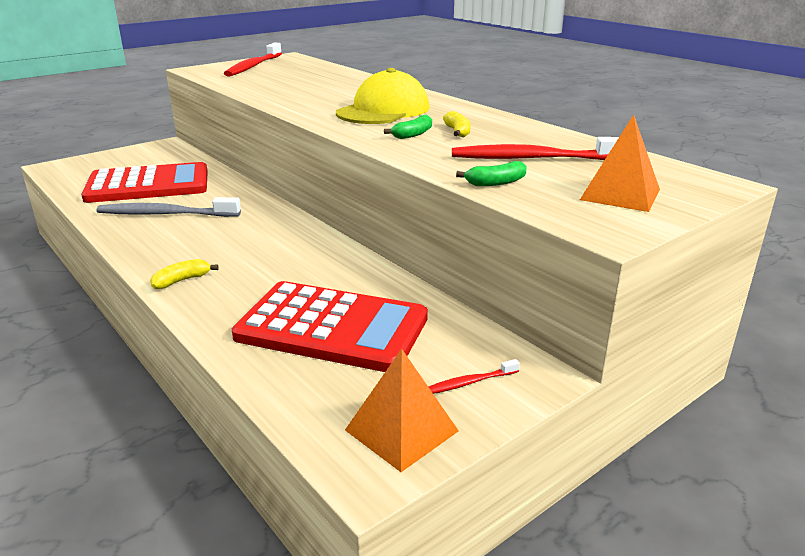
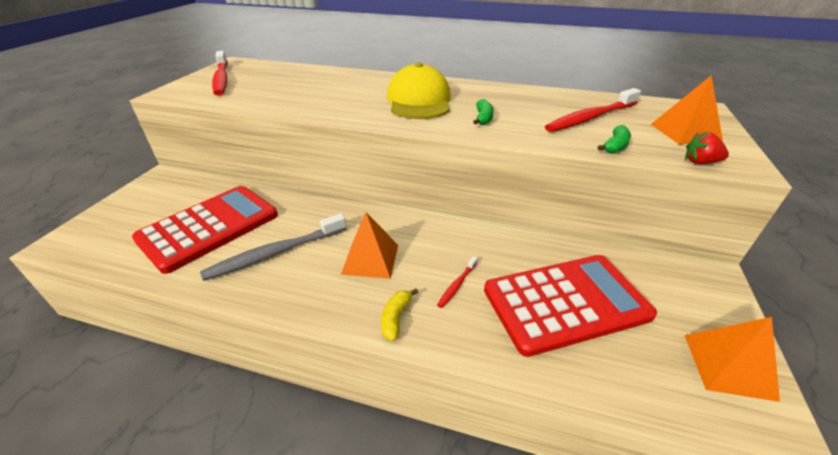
camera: 35 degrees left, 10 degrees up
red toothbrush [428,359,520,394] -> red toothbrush moved to [437,256,478,308]
yellow banana [443,111,471,138] -> none
none -> orange pyramid [341,212,398,279]
none -> red strawberry [685,132,729,164]

